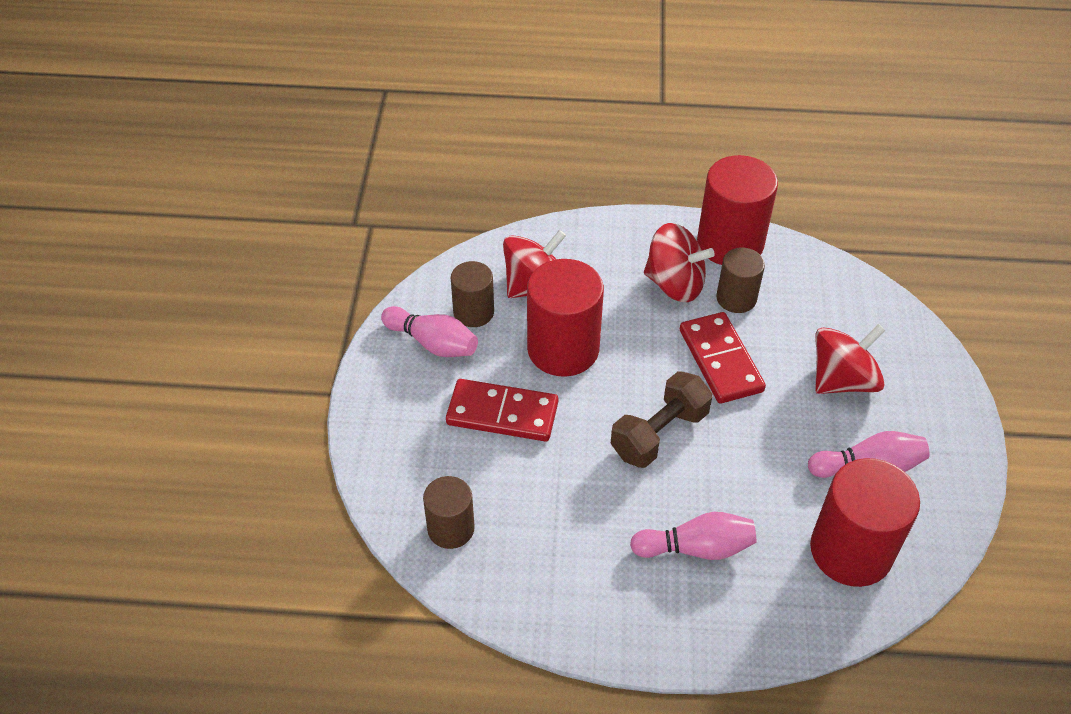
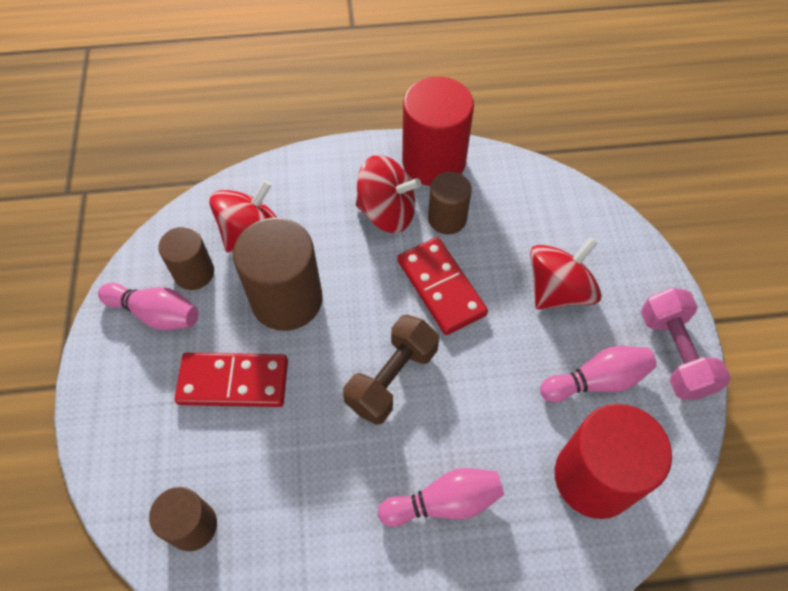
camera: 10 degrees left, 10 degrees up
red cylinder [527,259,604,377] -> brown cylinder [233,217,323,331]
none -> pink dumbbell [641,288,731,400]

